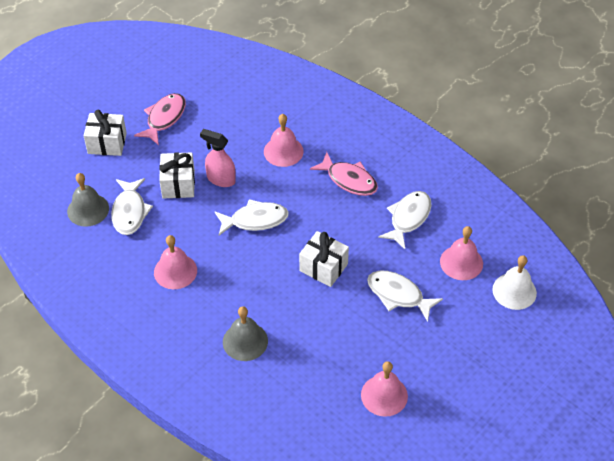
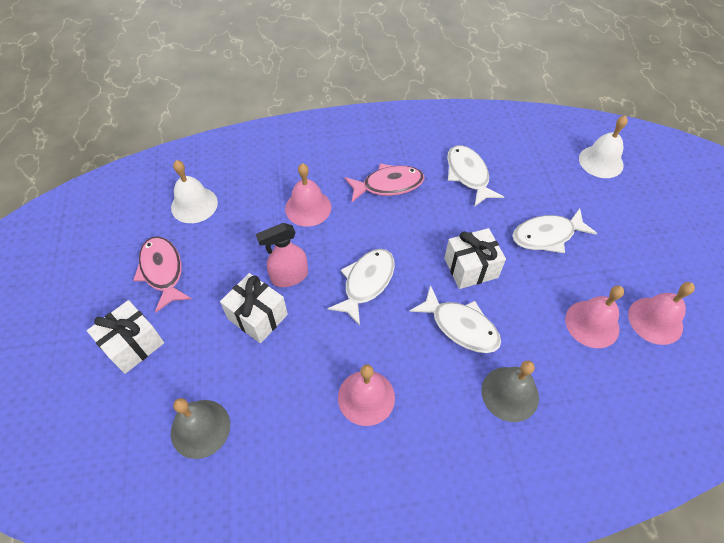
camera: 50 degrees left, 5 degrees up
white fish [111,178,153,235] -> white fish moved to [410,285,501,353]
pink bell [440,226,483,280] -> pink bell moved to [565,286,624,348]
none -> white bell [171,160,218,223]

